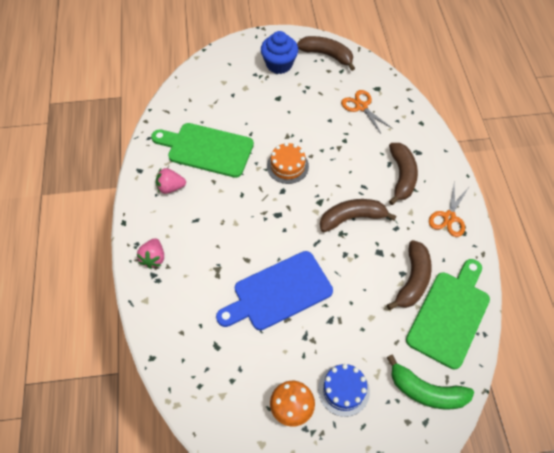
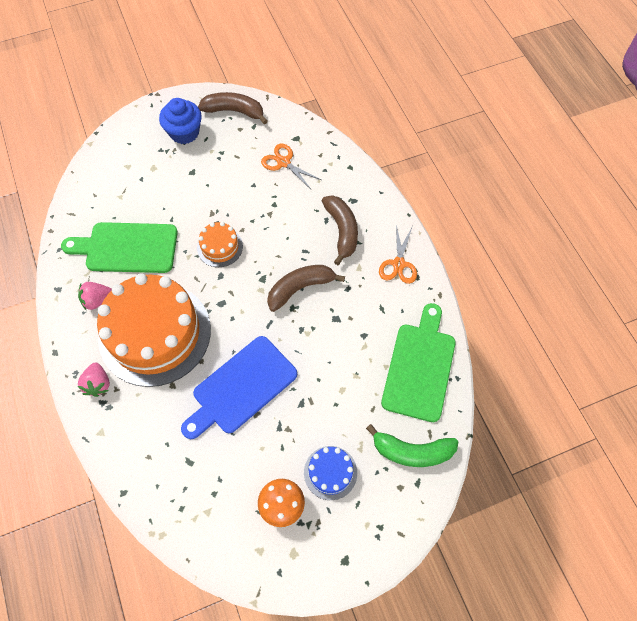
camera: 15 degrees left, 5 degrees up
brown banana [387,240,432,310] -> none
none -> orange cake [97,273,211,387]

